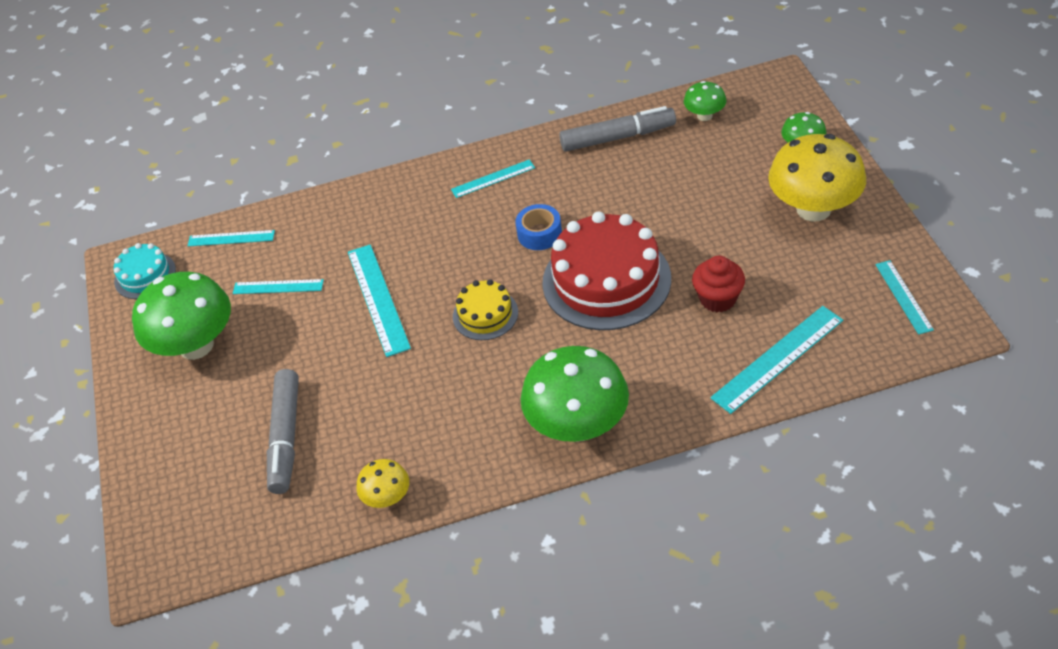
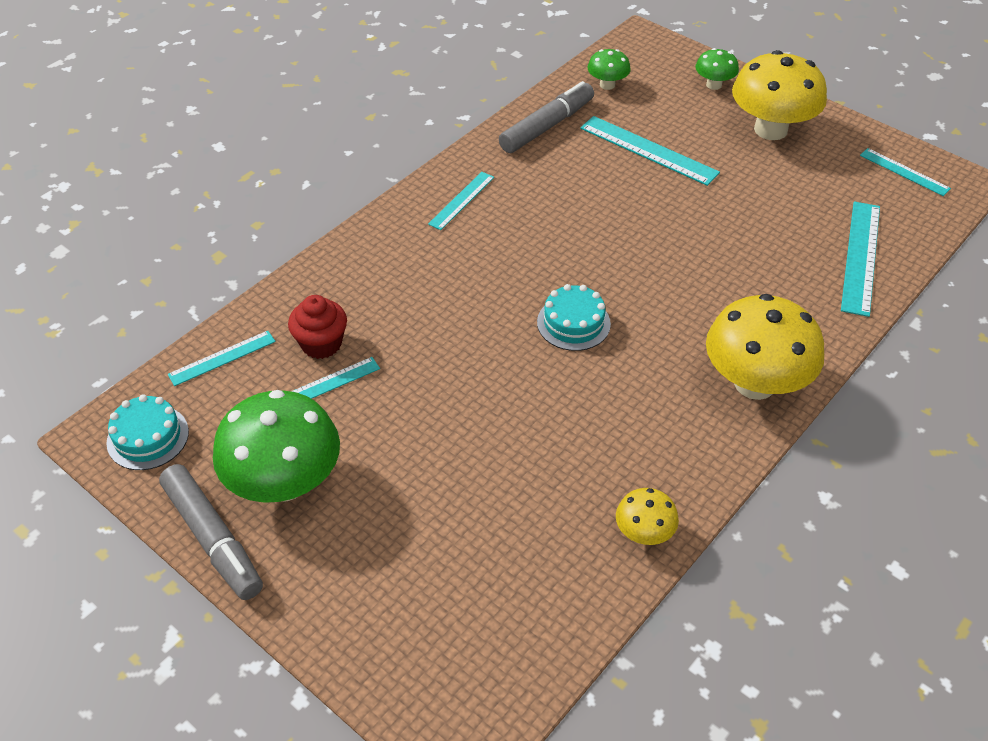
camera: 40 degrees left, 0 degrees up
grey marker [267,369,299,494] -> grey marker moved to [159,464,263,600]
turquoise ruler [348,244,411,357] -> turquoise ruler moved to [580,116,720,186]
yellow cake [453,279,518,340] -> turquoise cake [537,284,611,351]
blue tape [515,204,562,250] -> none
green mushroom [521,346,629,442] -> yellow mushroom [706,294,824,400]
red cake [542,211,671,330] -> none
red cupcake [692,256,745,312] -> red cupcake moved to [288,295,347,359]

